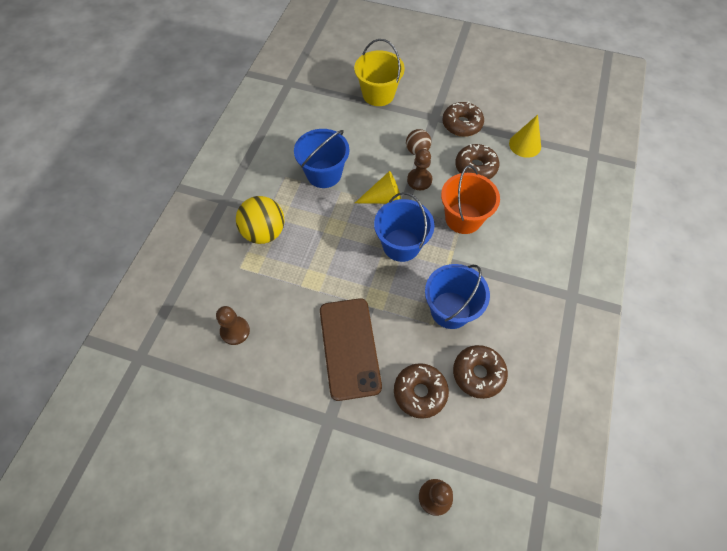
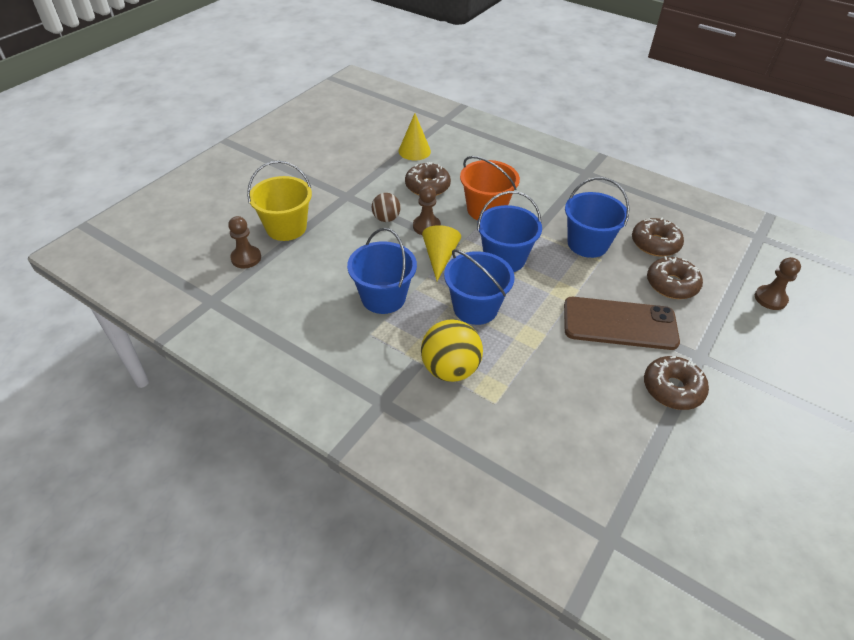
camera: 75 degrees left, 15 degrees down
brown pawn [216,306,250,345] -> brown pawn moved to [228,216,261,268]
brown donut [442,101,484,137] -> brown donut moved to [644,356,709,410]
none -> blue bucket [444,249,515,325]

